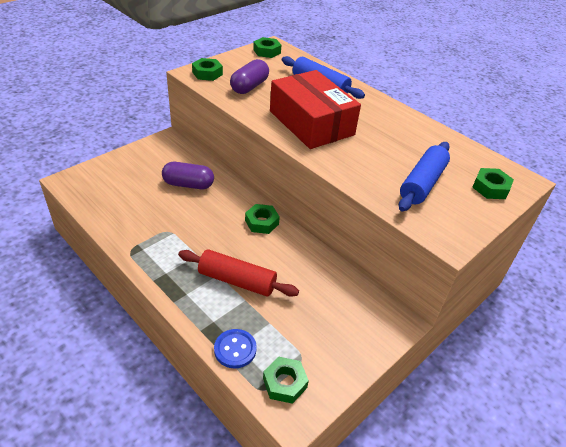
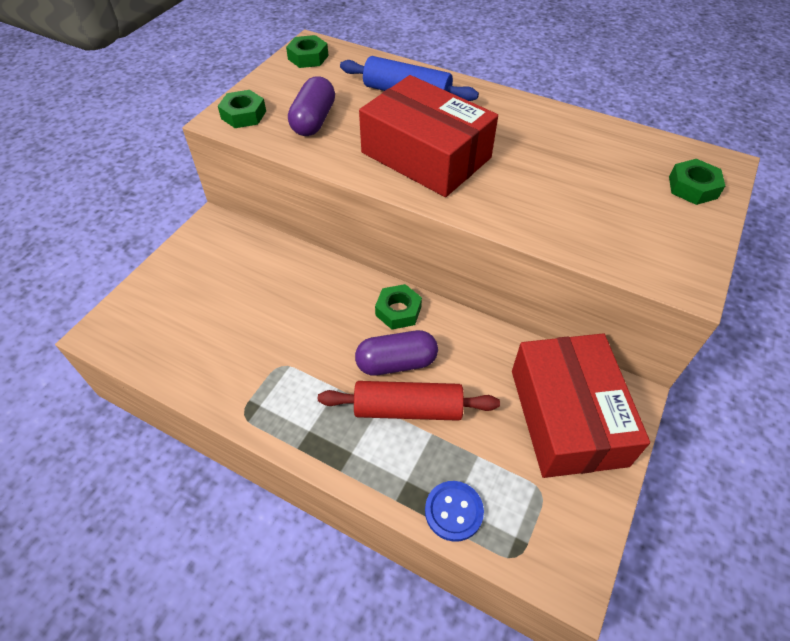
camera: 15 degrees left, 10 degrees up
purple capsule [162,162,214,189] -> purple capsule moved to [355,330,438,376]
green nut [263,357,309,404] -> none
blue rolling pin [399,142,450,211] -> none
none -> red box [512,333,650,478]

